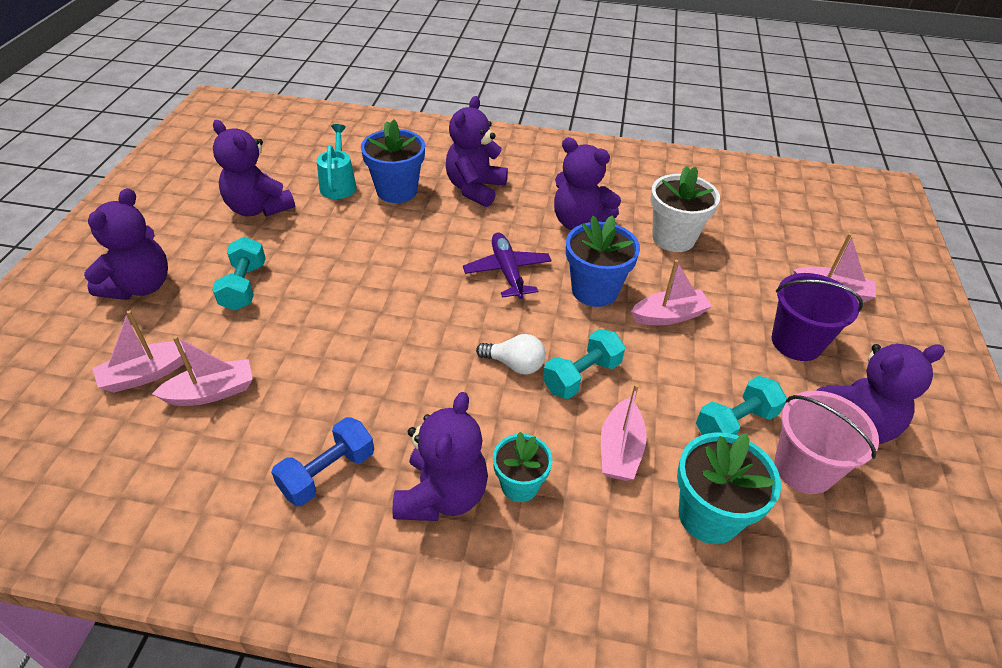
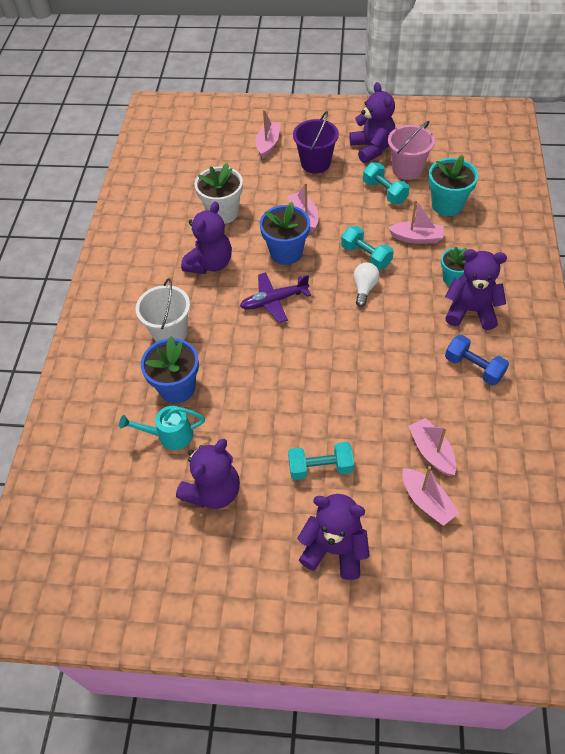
camera: 90 degrees left, 10 degrees up
purple teddy bear [446,96,508,207] -> white bucket [136,278,190,342]

